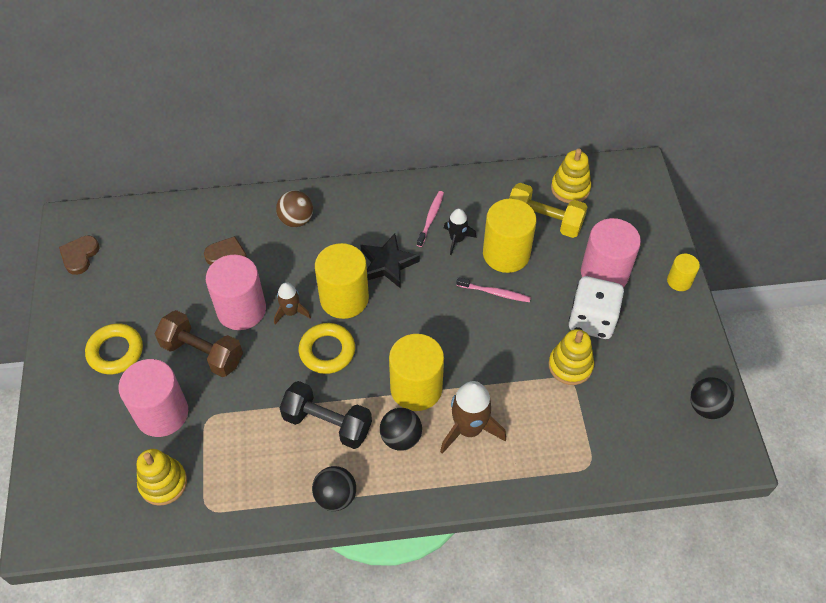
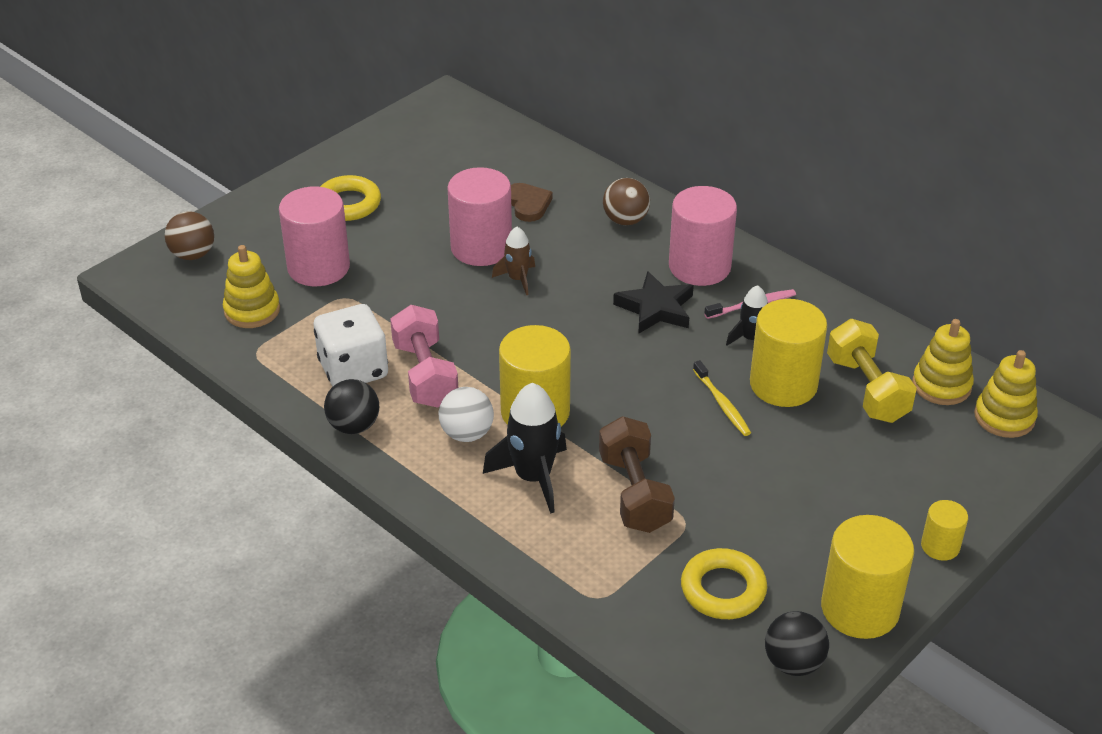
camera: 50 degrees right, 15 degrees down
brown heart [59,236,100,275] -> none
brown dumbbell [155,310,243,377] -> brown dumbbell moved to [599,416,675,533]
black dumbbell [280,381,372,449] -> pink dumbbell [390,305,458,408]
yellow ring [299,323,355,374] -> yellow ring moved to [681,548,767,619]
yellow cylinder [315,243,369,319] -> yellow cylinder moved to [821,515,914,639]
black ball [380,408,422,451] -> white ball [438,387,494,442]
brown rocket [440,381,506,454] -> black rocket [483,383,567,514]
pink toothbrush [456,277,531,302] -> yellow toothbrush [693,360,751,436]
yellow stacking toy [548,329,594,385] -> yellow stacking toy moved to [974,350,1038,438]
white dice [569,276,624,339] -> white dice moved to [314,304,388,387]
pink cylinder [581,218,641,287] -> pink cylinder moved to [669,186,737,286]
none -> brown ball [165,211,214,260]

